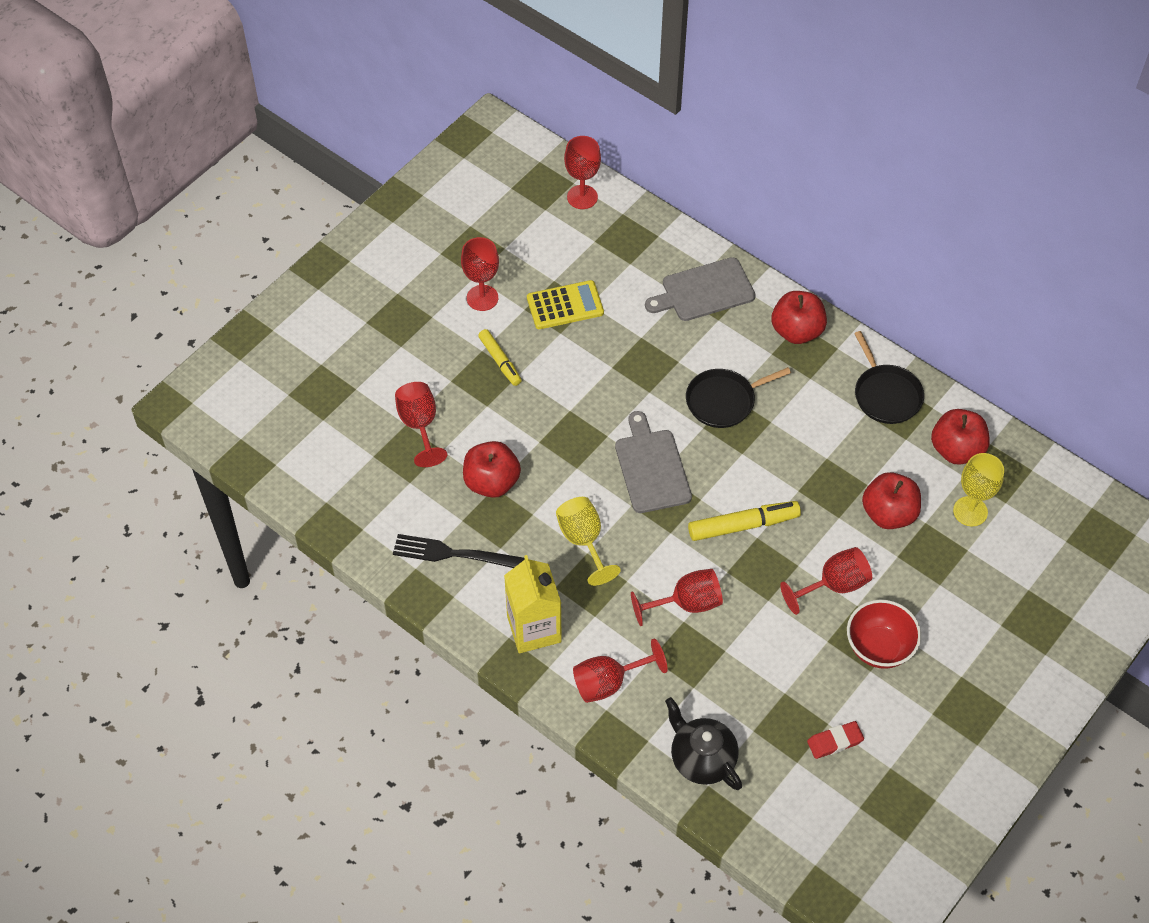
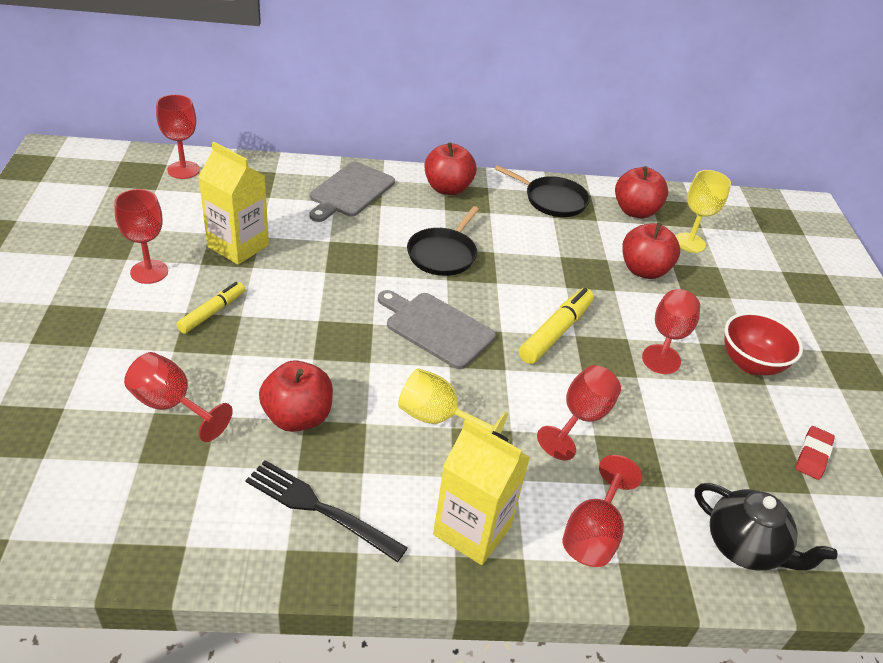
camera: 45 degrees left, 15 degrees down
black fork [393,534,525,568] -> black fork turned 60 degrees clockwise [245,460,408,562]
yellow marker [478,329,522,386] -> yellow marker turned 75 degrees counterclockwise [176,282,245,334]
yellow calculator [527,280,604,329] -> yellow carton [198,142,269,265]
black teapot [665,697,742,790] -> black teapot turned 150 degrees counterclockwise [695,483,838,571]

